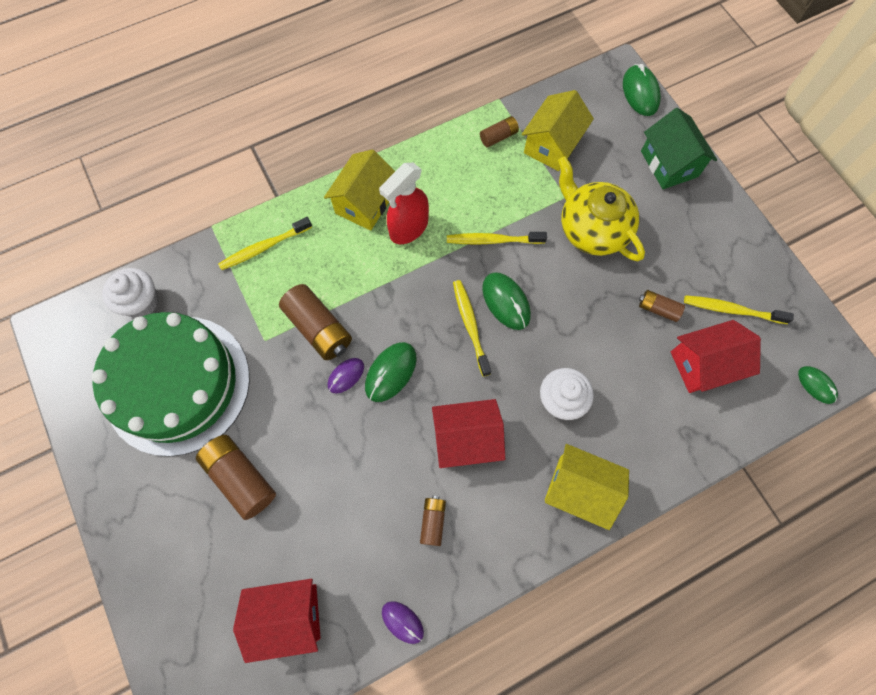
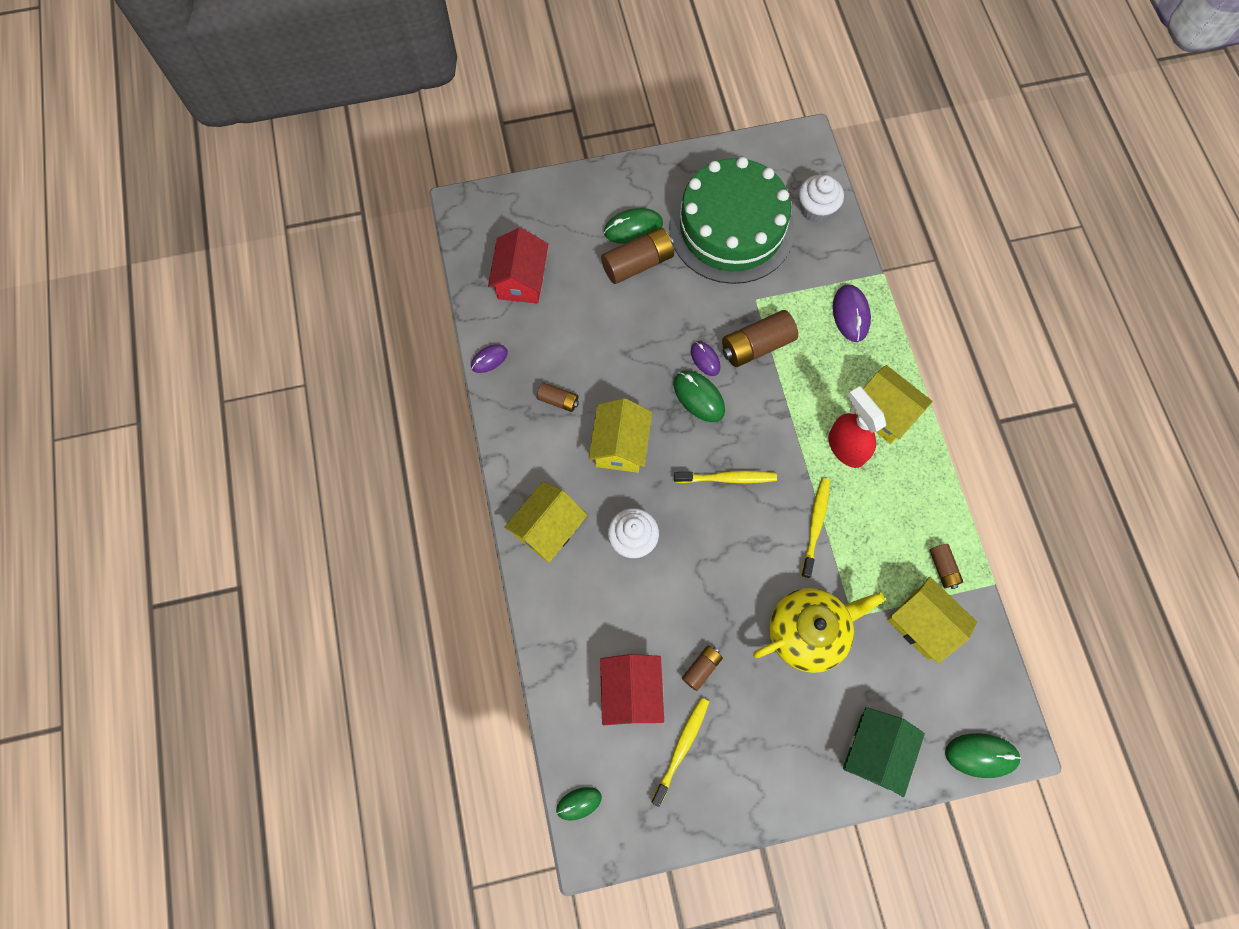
camera: 105 degrees right, 0 degrees up
yellow toothbrush [218,217,312,270] -> purple mouse [833,284,871,342]
red house [432,399,505,468] -> yellow house [588,398,652,473]
green mouse [482,272,531,330] -> green mouse moved to [604,208,663,244]
green house [641,108,717,189] -> green house turned 60 degrees counterclockwise [843,707,925,797]

